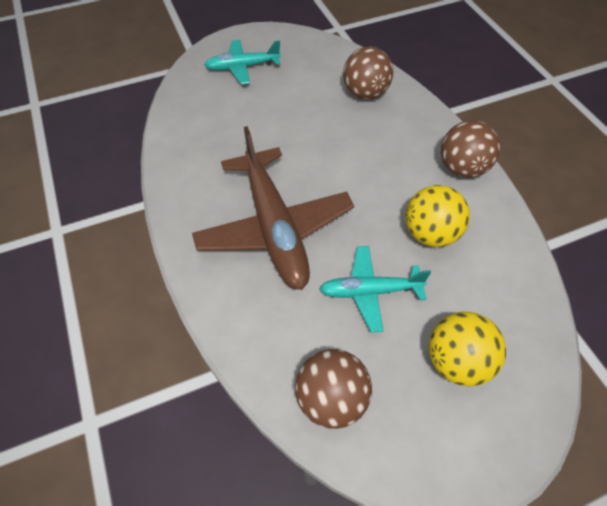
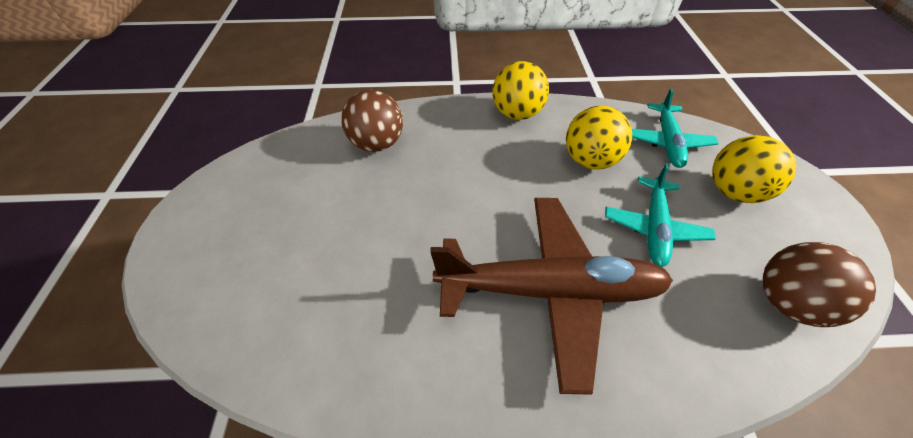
camera: 70 degrees left, 5 degrees down
turquoise plane [205,40,281,85] -> turquoise plane moved to [632,88,719,168]
brown ball [441,120,500,178] -> yellow ball [492,61,549,120]

